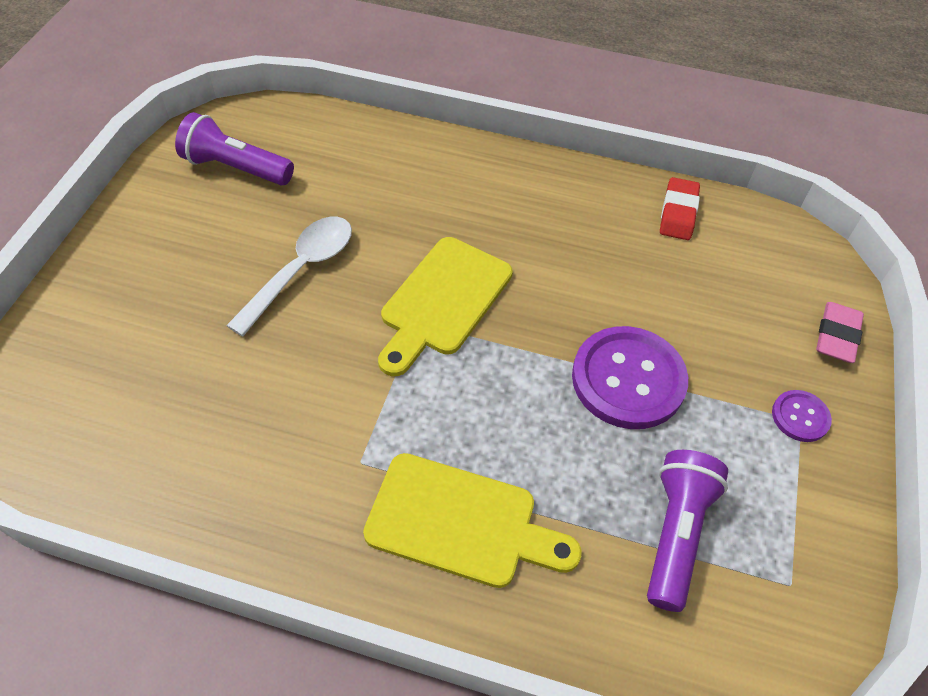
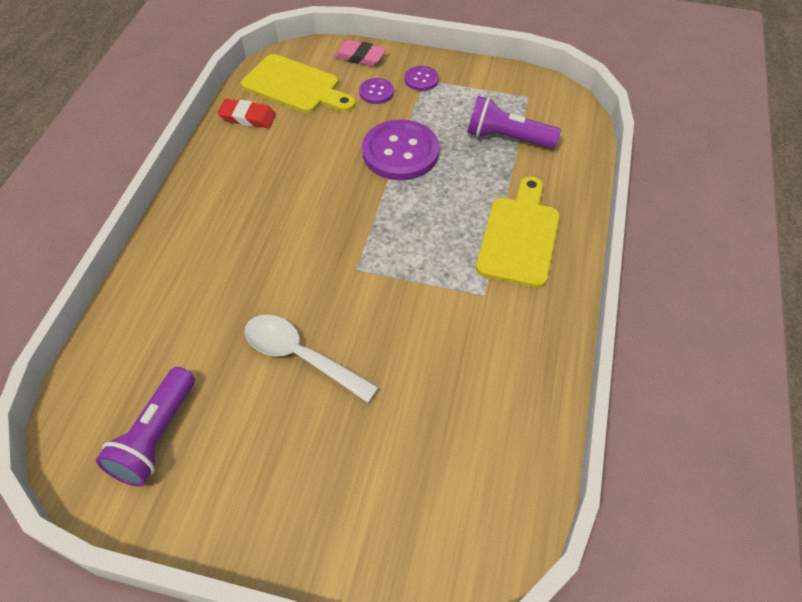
camera: 90 degrees left, 0 degrees up
yellow cutting board [378,237,513,376] -> yellow cutting board moved to [241,54,356,113]
none -> purple button [359,78,394,104]

